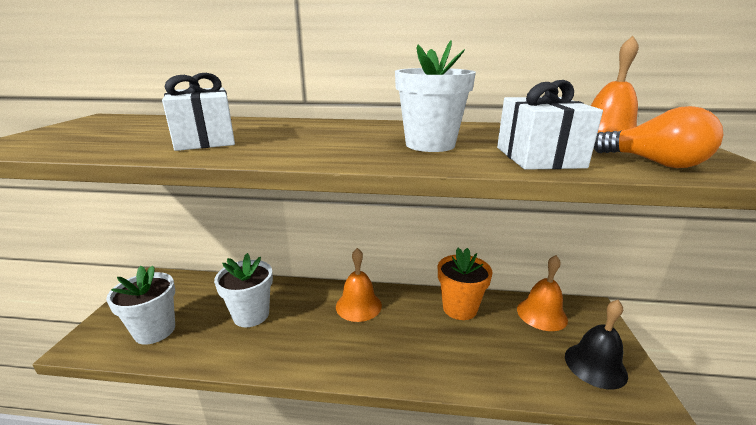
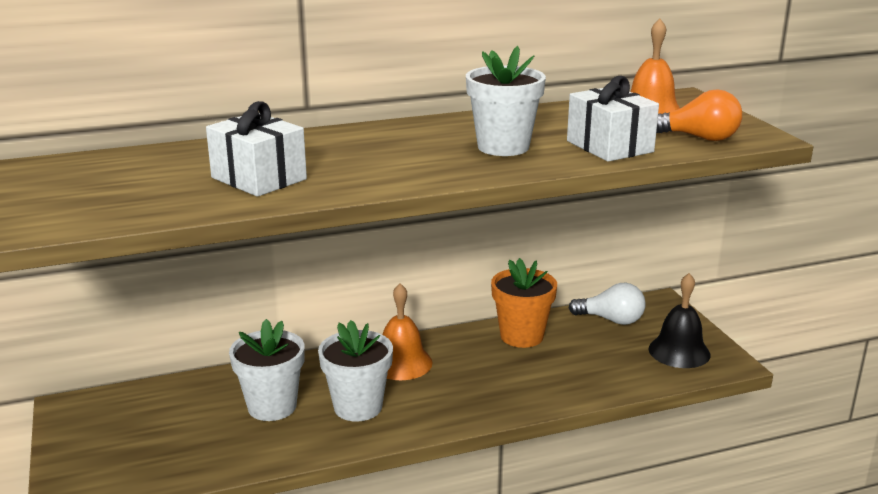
camera: 25 degrees left, 0 degrees up
white flower pot [106,265,175,345] -> white flower pot moved to [318,320,393,421]
orange bell [517,255,568,331] -> white light bulb [569,283,646,325]

